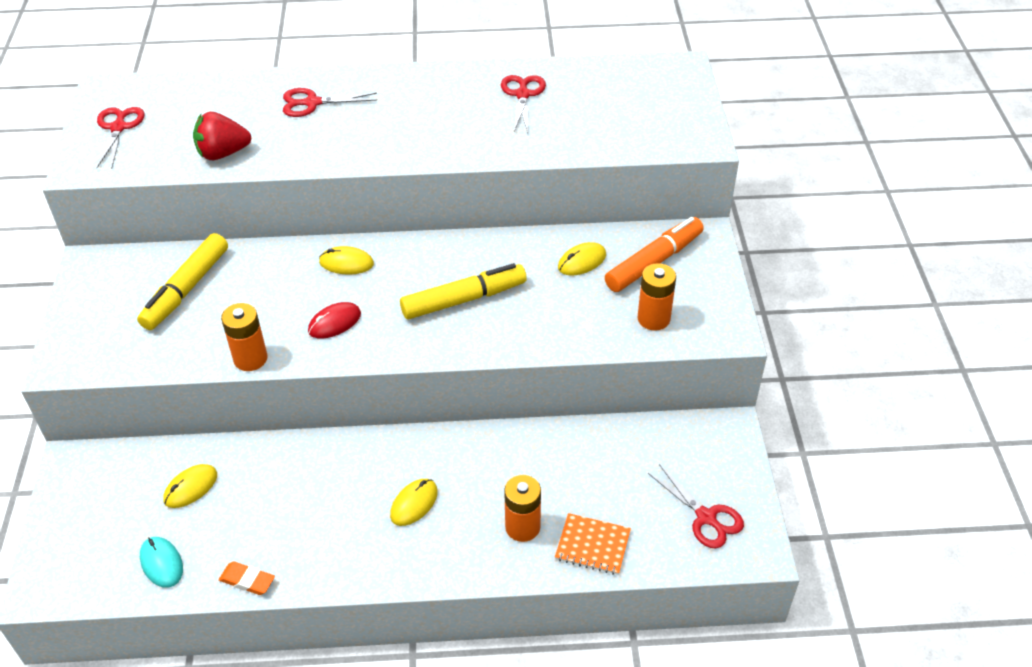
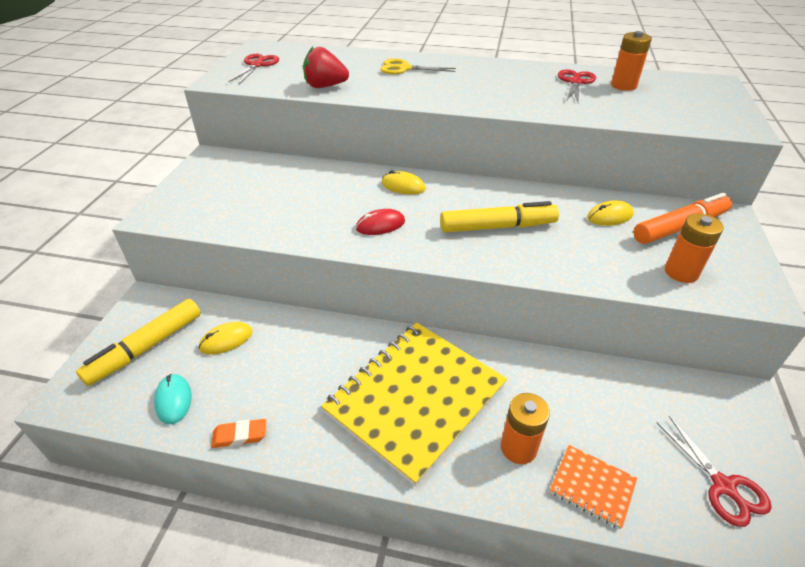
camera: 15 degrees right, 5 degrees down
yellow marker [137,233,228,330] -> yellow marker moved to [76,299,201,386]
orange eraser [219,561,275,595] -> orange eraser turned 45 degrees counterclockwise [211,419,266,448]
orange battery [221,303,268,371] -> orange battery moved to [611,31,652,91]
red scissors [283,88,377,117] -> yellow scissors [380,58,456,74]
yellow mouse [390,479,438,526] -> yellow notebook [321,323,507,486]

